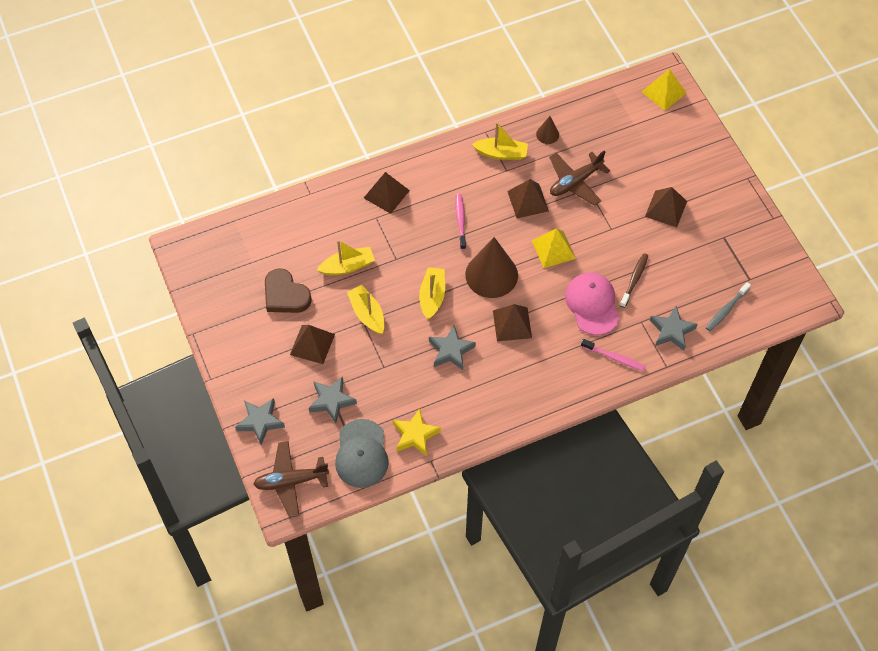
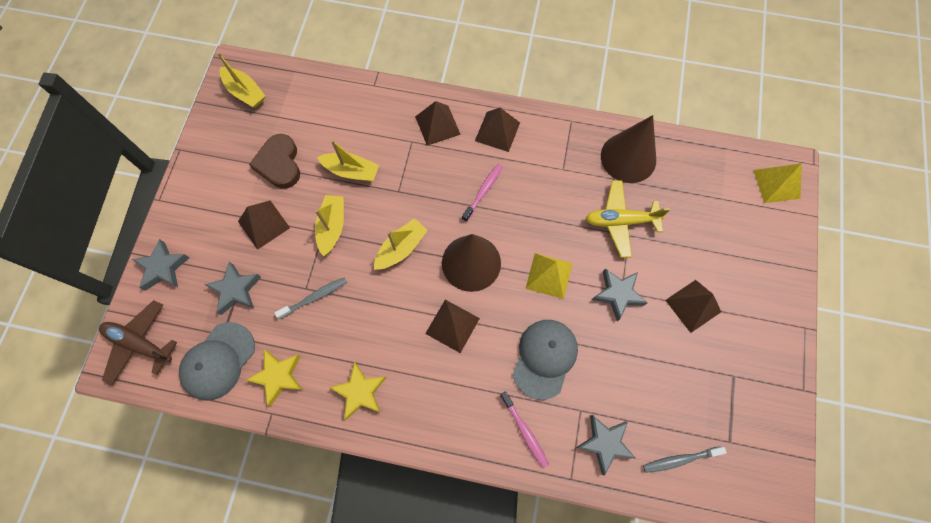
camera: 35 degrees right, 10 degrees up
grey star [429,325,476,370] -> grey star moved to [592,268,647,321]
yellow boat [472,122,528,160] -> yellow boat moved to [218,52,265,108]
brown pyramid [507,179,549,218] -> brown pyramid moved to [475,108,520,152]
brown cone [536,116,559,144] -> brown cone [601,115,656,183], size x2.16
brown plane [549,150,610,206] -> yellow plane [585,180,670,258]
pink cap [565,272,620,335] -> grey cap [513,320,578,400]
brown toothbrush [620,253,648,308] -> none
none -> grey toothbrush [275,277,347,319]
none -> yellow star [330,362,386,420]

